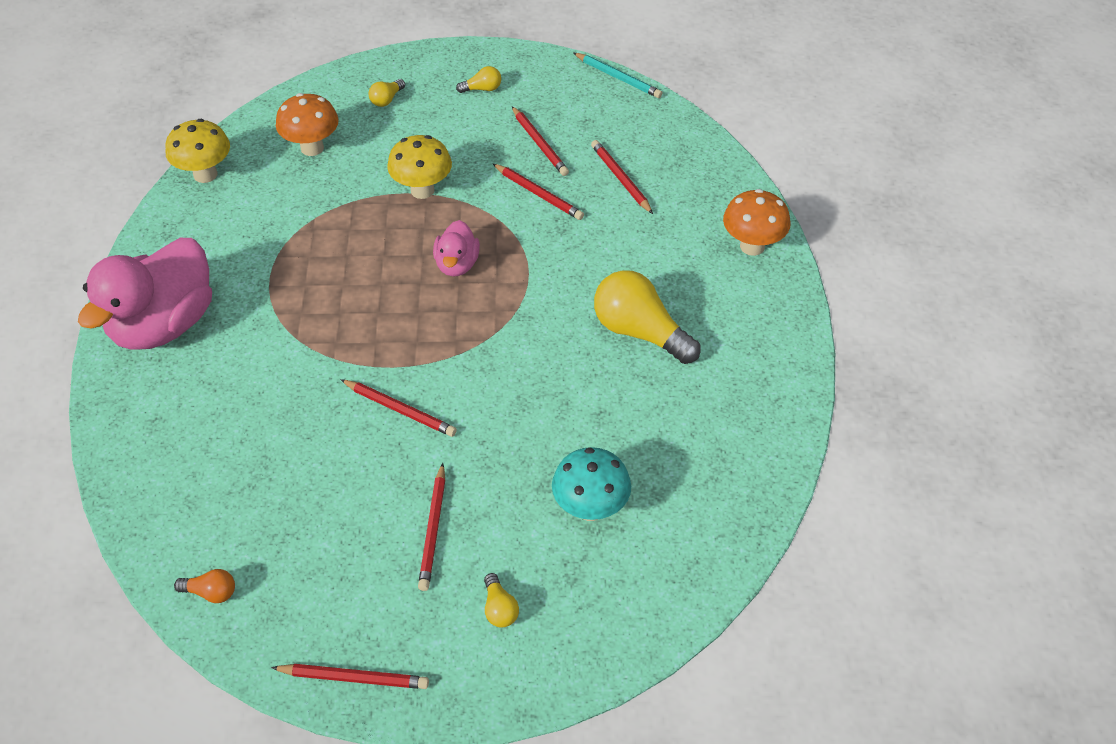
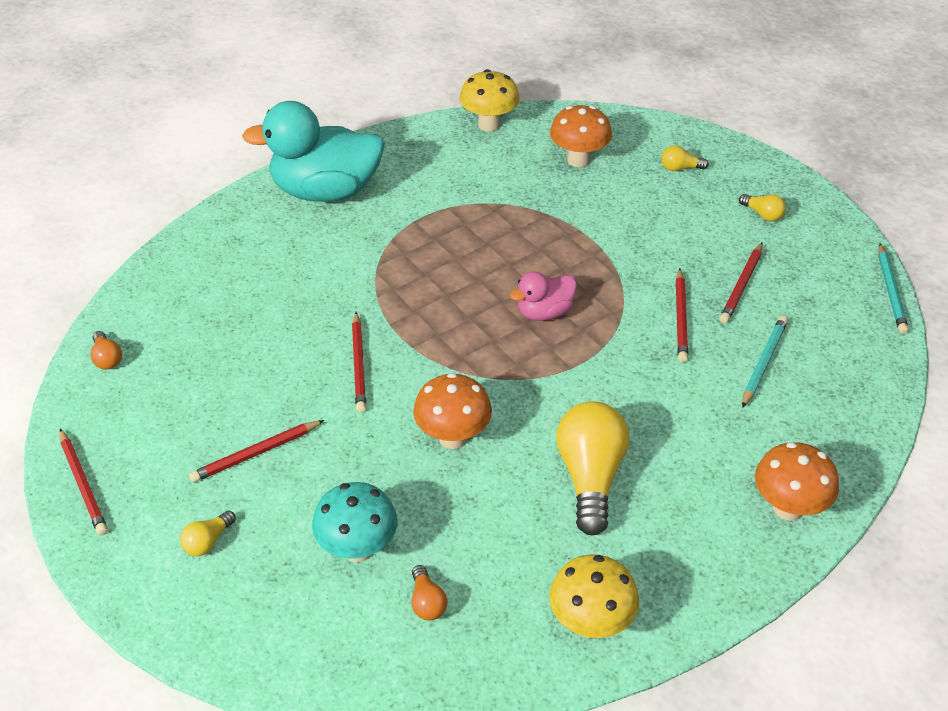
camera: 55 degrees right, 5 degrees down
pink duck [78,238,212,350] -> turquoise duck [242,101,385,202]
yellow mushroom [387,135,452,199] -> yellow mushroom moved to [550,554,639,638]
red pencil [591,140,653,214] -> turquoise pencil [742,316,788,408]
none -> orange light bulb [411,565,447,620]
none -> orange mushroom [413,373,492,449]

